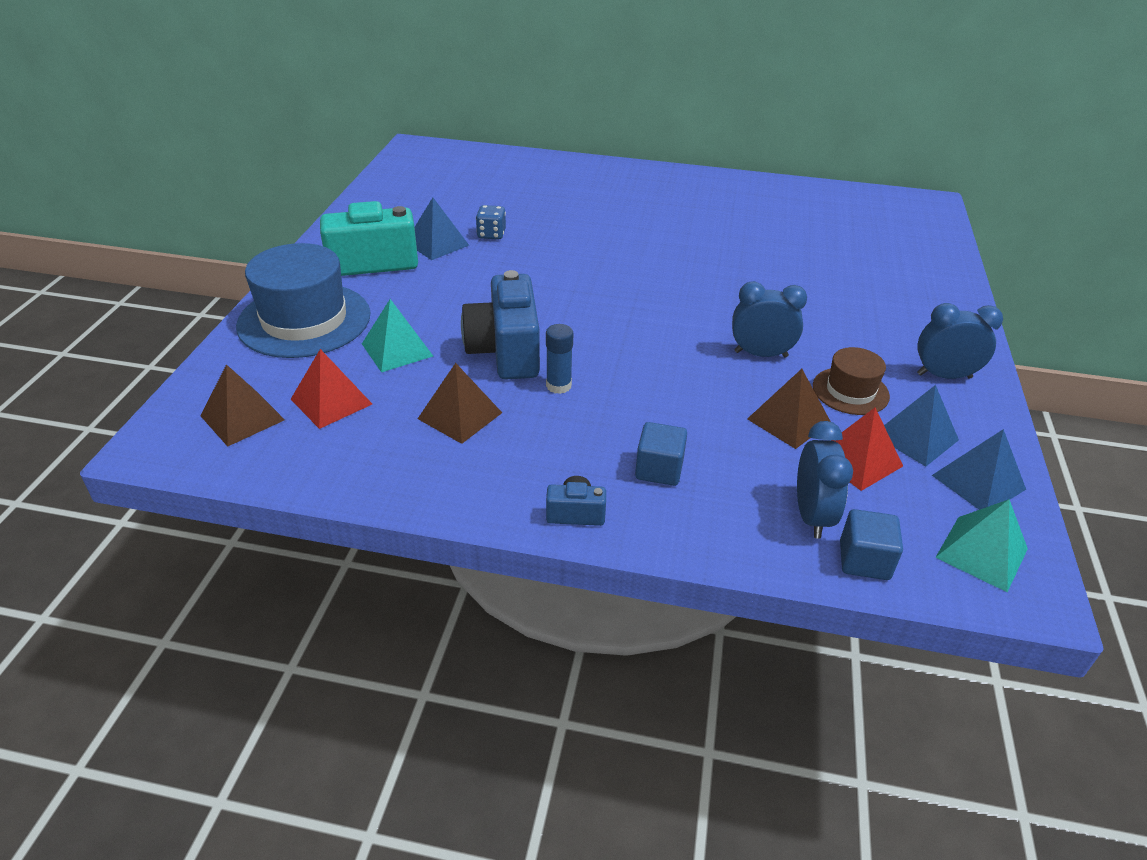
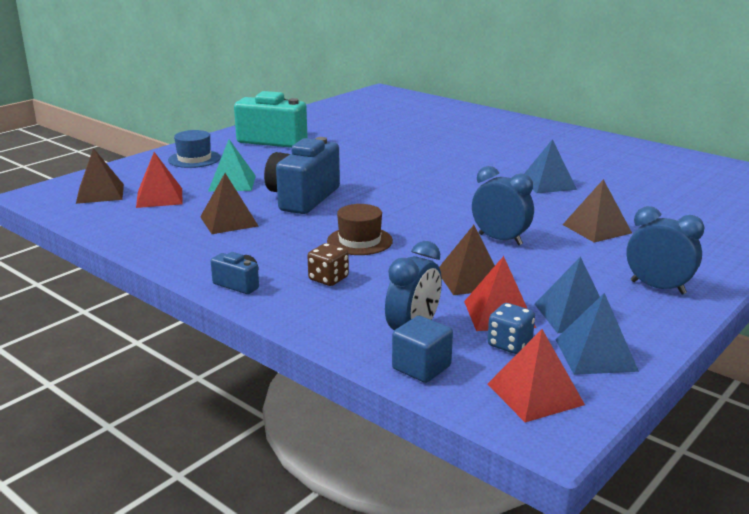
camera: 30 degrees right, 15 degrees down
blue hat [236,243,370,358] -> blue hat [168,130,221,168], size x0.53
blue pyramid [415,198,469,260] -> blue pyramid moved to [524,139,577,193]
blue dice [476,205,506,240] -> blue dice moved to [488,303,535,354]
blue glue stick [546,324,573,394] -> none
blue cube [635,422,687,486] -> brown dice [308,243,349,286]
brown hat [813,347,890,415] -> brown hat moved to [327,204,393,255]
turquoise pyramid [935,499,1028,592] -> red pyramid [488,329,585,422]
none -> brown pyramid [563,179,632,243]

